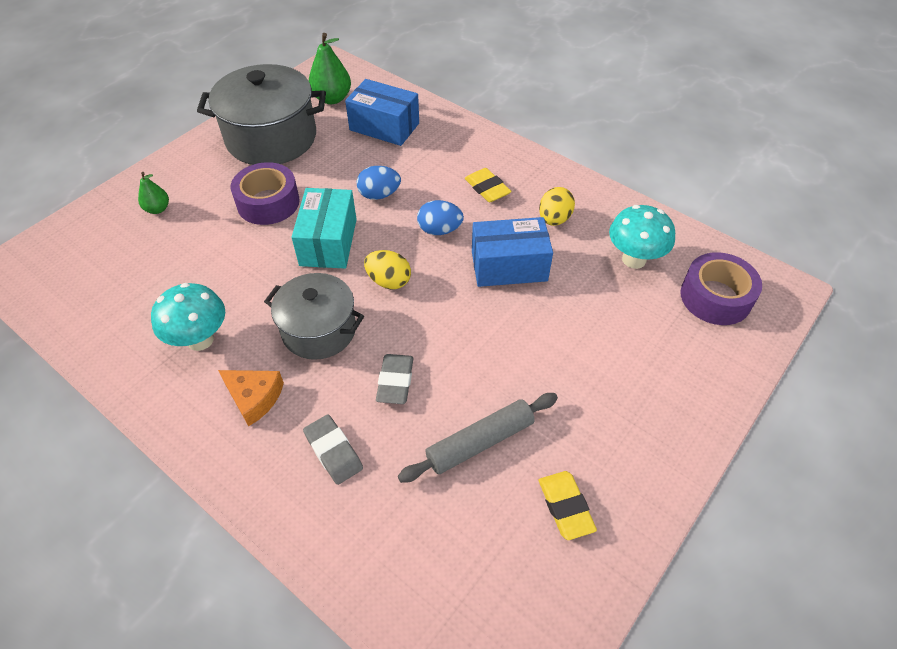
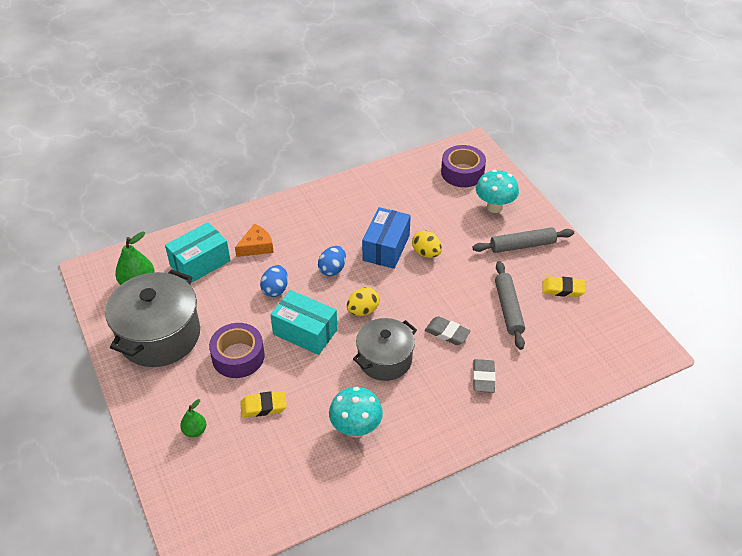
camera: 65 degrees left, 5 degrees down
orange cheese [218,370,284,426] -> orange cheese moved to [235,224,274,257]
grey eraser [303,415,363,485] -> grey eraser turned 75 degrees counterclockwise [473,359,495,393]
blue box [345,79,419,146] -> turquoise box [165,222,230,283]
yellow eraser [465,168,512,203] -> yellow eraser moved to [240,391,287,418]
yellow egg [539,187,575,226] -> yellow egg moved to [412,230,442,258]
turquoise mushroom [609,205,675,269] -> turquoise mushroom moved to [476,170,519,213]
none -> grey rolling pin [472,227,574,253]

